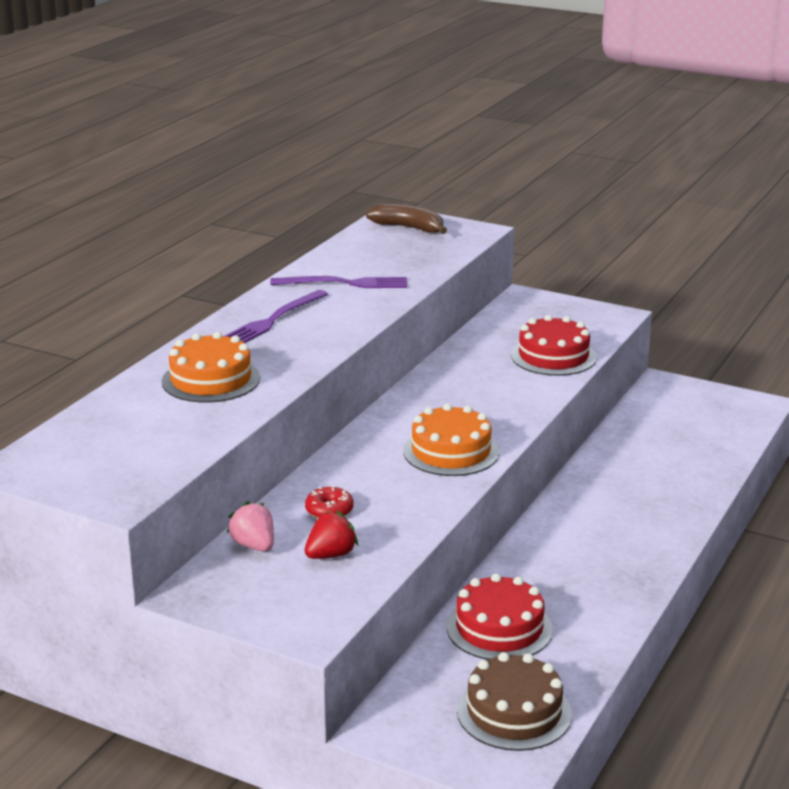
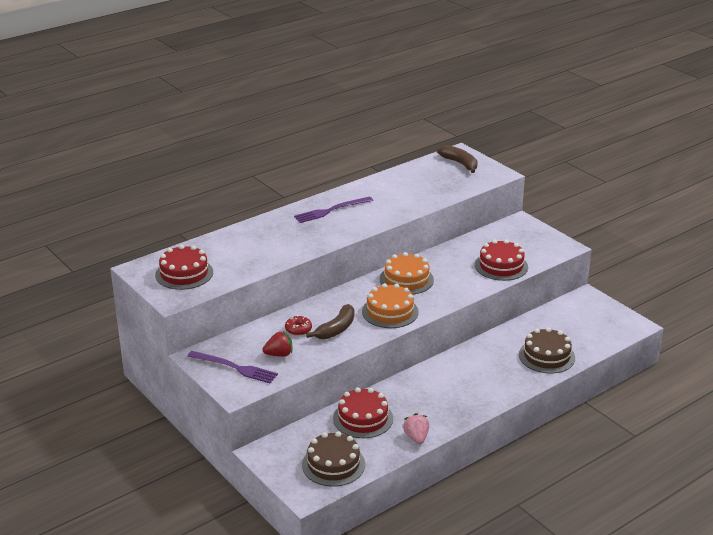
camera: 25 degrees right, 5 degrees up
orange cake [162,332,260,403] -> orange cake moved to [380,252,434,295]
pink strawberry [227,501,274,551] -> pink strawberry moved to [403,413,429,444]
purple fork [270,276,407,288] -> purple fork moved to [188,351,278,383]
none -> red cake [155,245,213,290]
none -> brown banana [306,304,354,339]
none -> brown cake [519,327,575,373]

